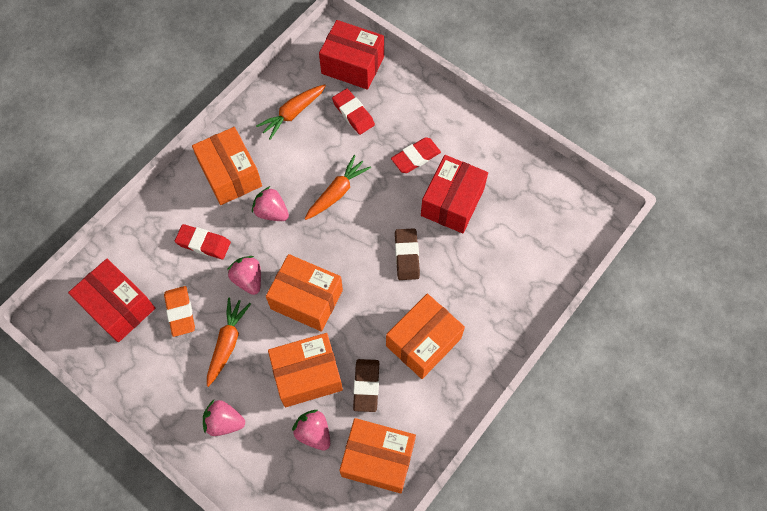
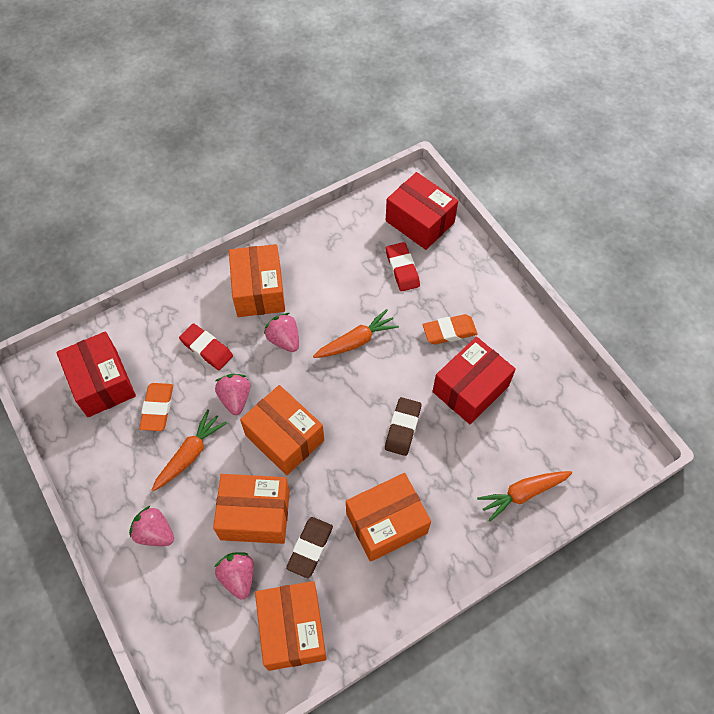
camera: 20 degrees right, 5 degrees down
orange carrot [256,84,326,140] -> orange carrot moved to [477,471,572,522]
orange box [339,418,416,493] -> orange box turned 45 degrees clockwise [255,581,327,671]
red eraser [391,137,441,173] -> orange eraser [423,314,478,344]

